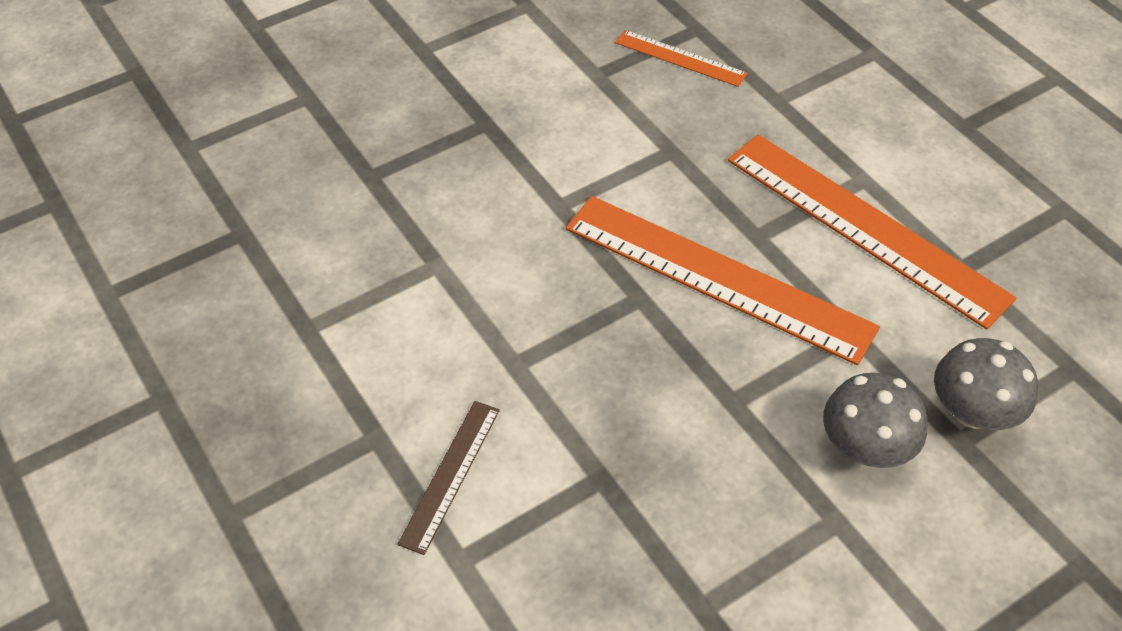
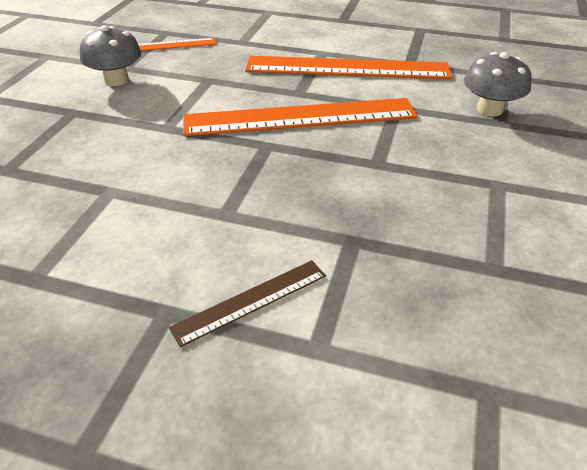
camera: 40 degrees left, 10 degrees down
brown ruler [397,401,500,555] -> brown ruler turned 75 degrees clockwise [169,260,326,347]
grey mushroom [823,373,927,468] -> grey mushroom moved to [80,25,141,86]

